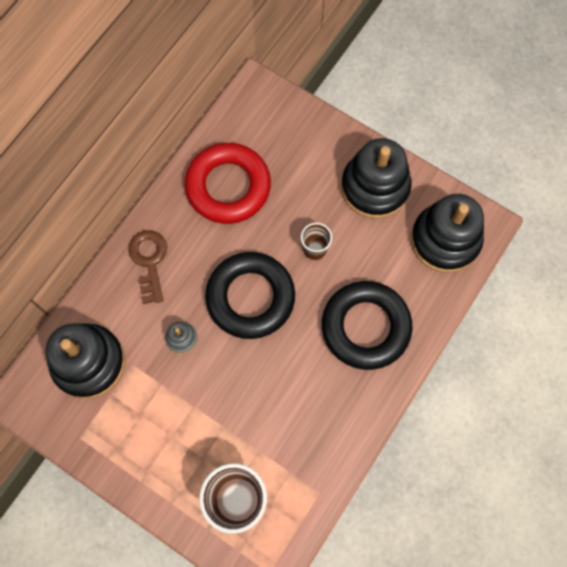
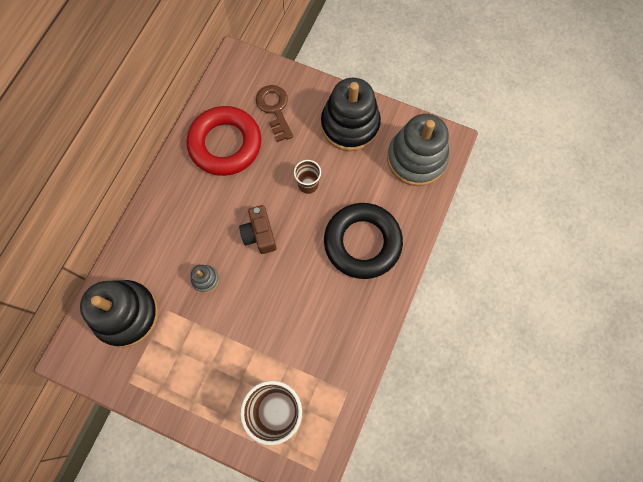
camera: 10 degrees left, 0 degrees up
brown key [128,230,167,304] -> brown key moved to [256,85,293,142]
black ring [205,252,295,339] -> brown camera [239,205,277,254]
black stacking toy [411,194,484,273] -> grey stacking toy [387,114,449,186]

